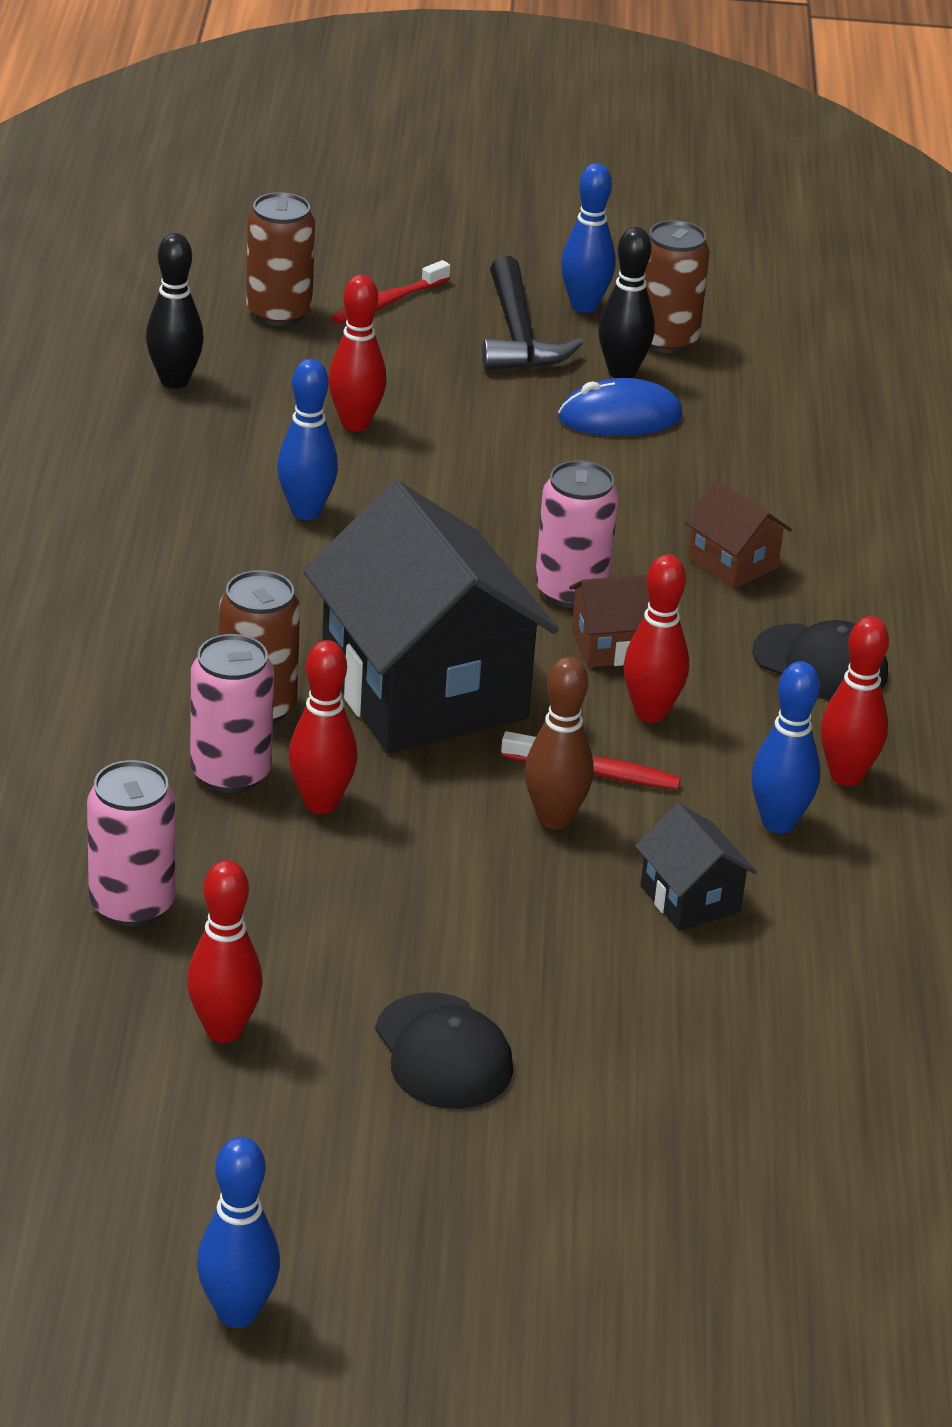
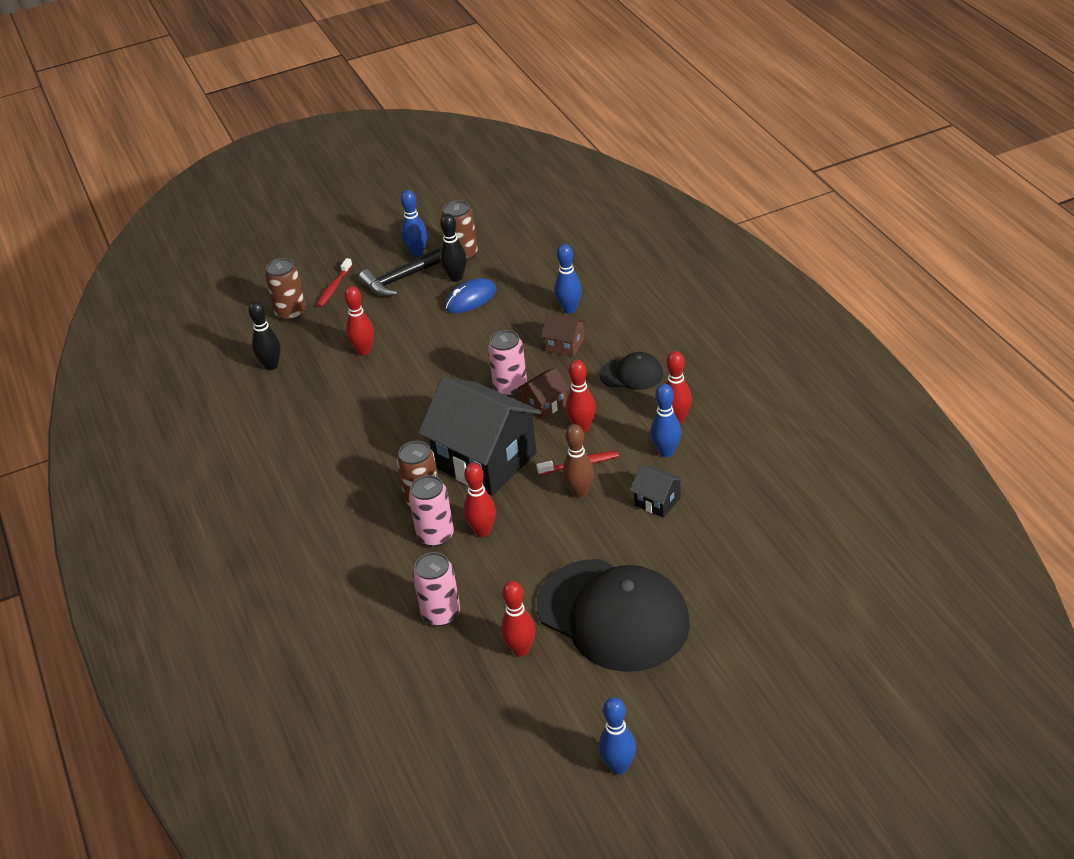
camera: 20 degrees left, 5 degrees up
blue bowling pin [277,359,338,520] -> blue bowling pin moved to [555,244,582,314]
black cap [375,992,513,1109] -> black cap [537,559,690,672], size x2.16
black hammer [482,256,583,371] -> black hammer turned 90 degrees clockwise [359,247,442,296]

